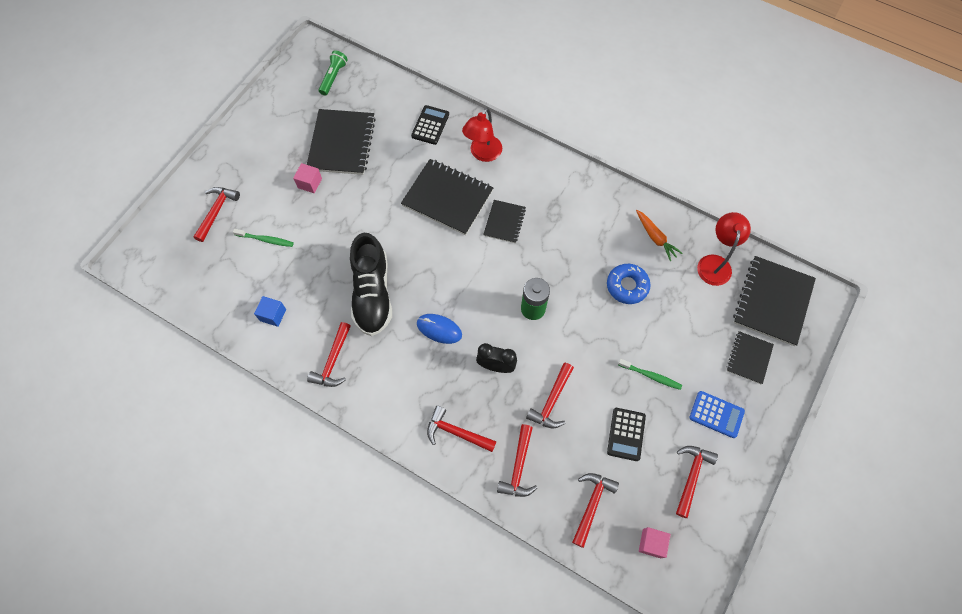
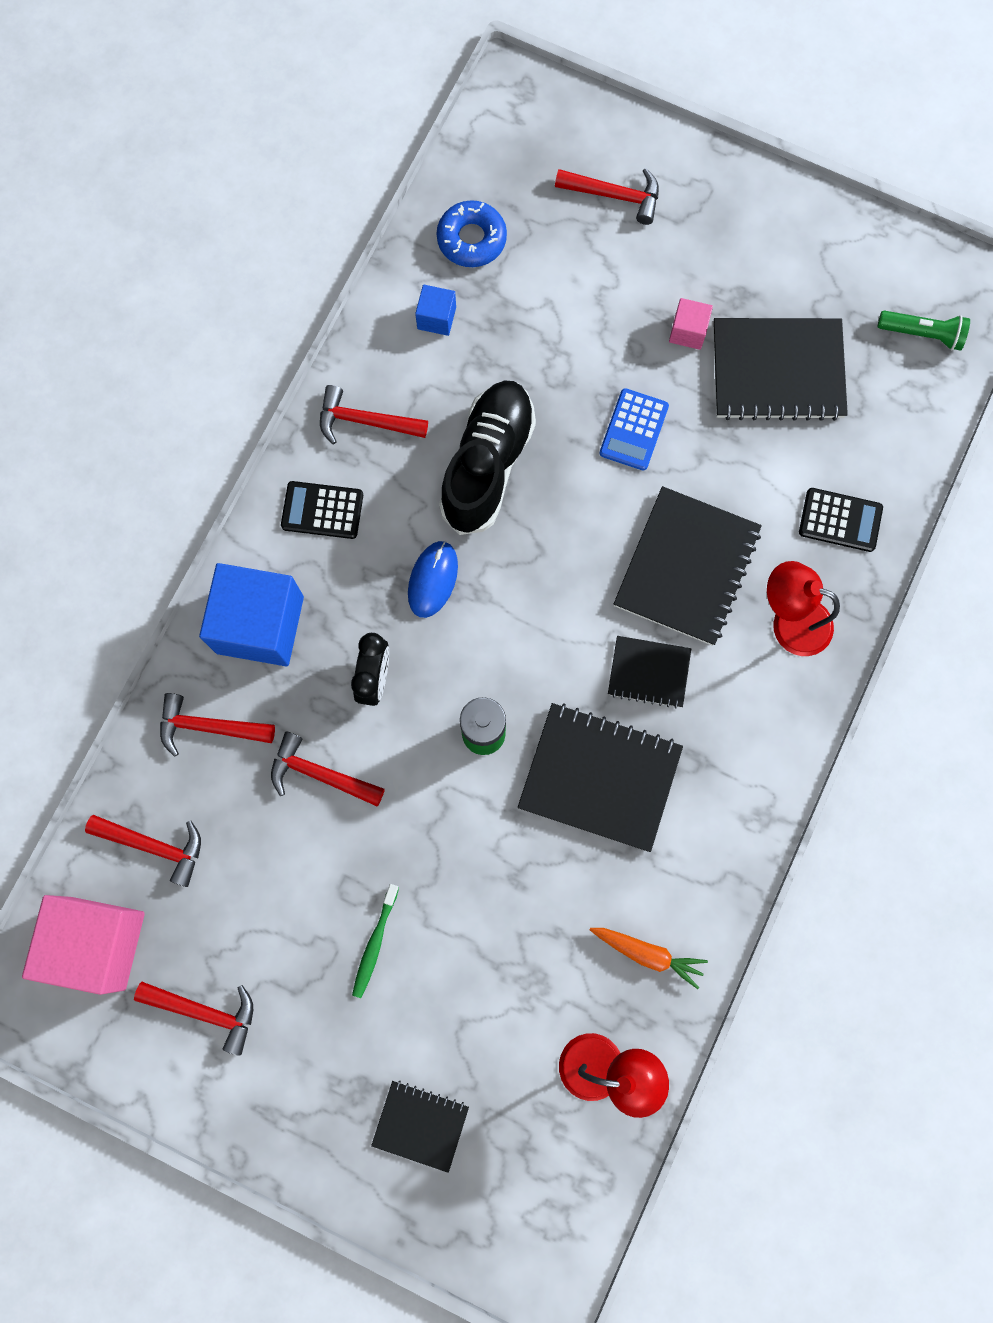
camera: 85 degrees right, 10 degrees up
green toothbrush [233,229,294,247] -> none
black shoe [350,233,392,336] -> black shoe turned 120 degrees clockwise [439,381,536,535]
red hammer [427,406,496,452] -> blue cube [199,563,304,666]
blue donut [607,264,651,304] -> blue donut moved to [437,200,507,267]
black calculator [607,408,646,461] -> black calculator moved to [281,481,363,539]
orange carrot [636,210,682,261] -> orange carrot turned 120 degrees counterclockwise [590,928,708,989]
pink cube [639,527,671,558] -> pink cube [22,895,145,995], size x2.16
blue calculator [689,391,745,438] -> blue calculator moved to [599,388,669,471]
black notebook [733,256,816,346] -> black notebook moved to [518,703,683,852]

